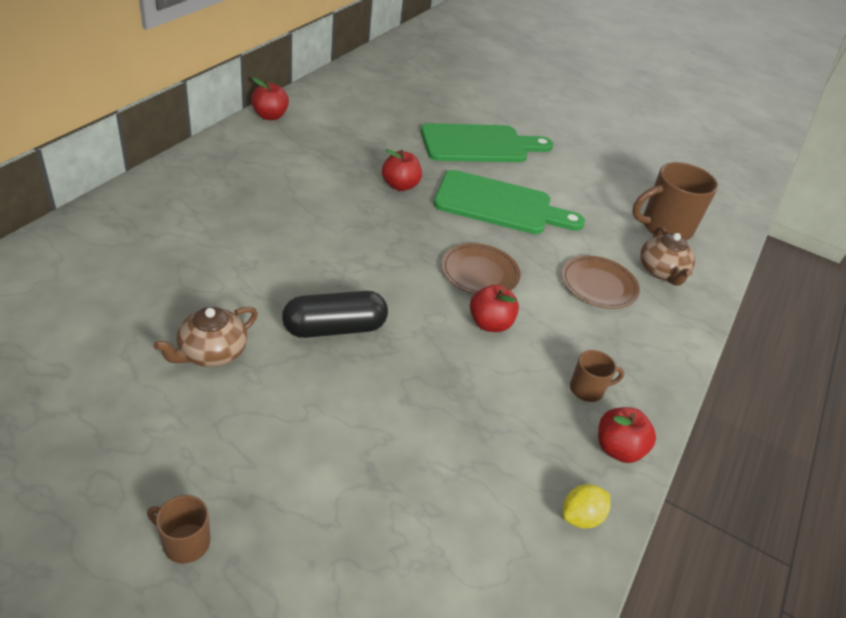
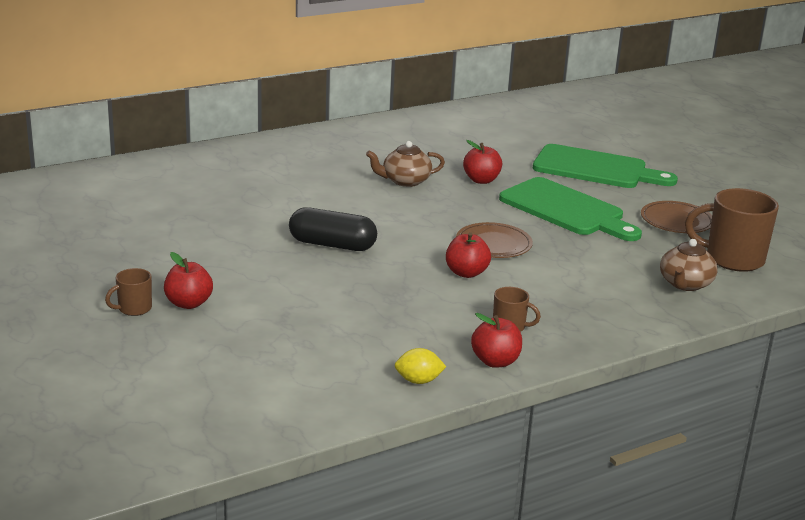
camera: 35 degrees right, 15 degrees down
brown mug [147,495,210,564] -> brown mug turned 90 degrees counterclockwise [105,268,152,316]
brown teapot [153,307,258,367] -> brown teapot moved to [366,141,445,187]
red apple [251,78,289,120] -> red apple moved to [164,252,213,309]
brown plate [562,256,640,309] -> brown plate moved to [641,201,712,233]

